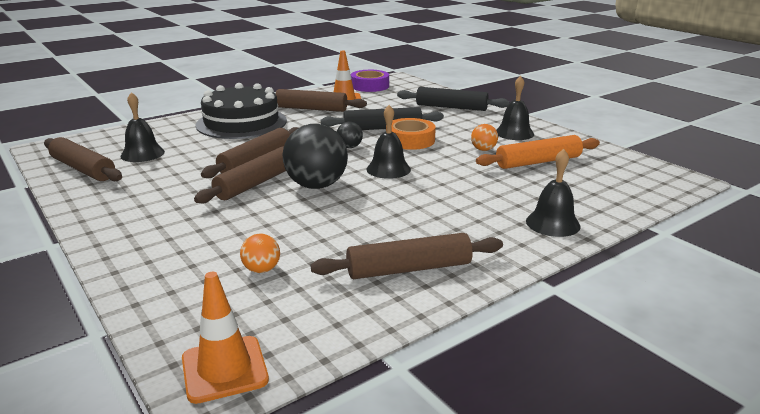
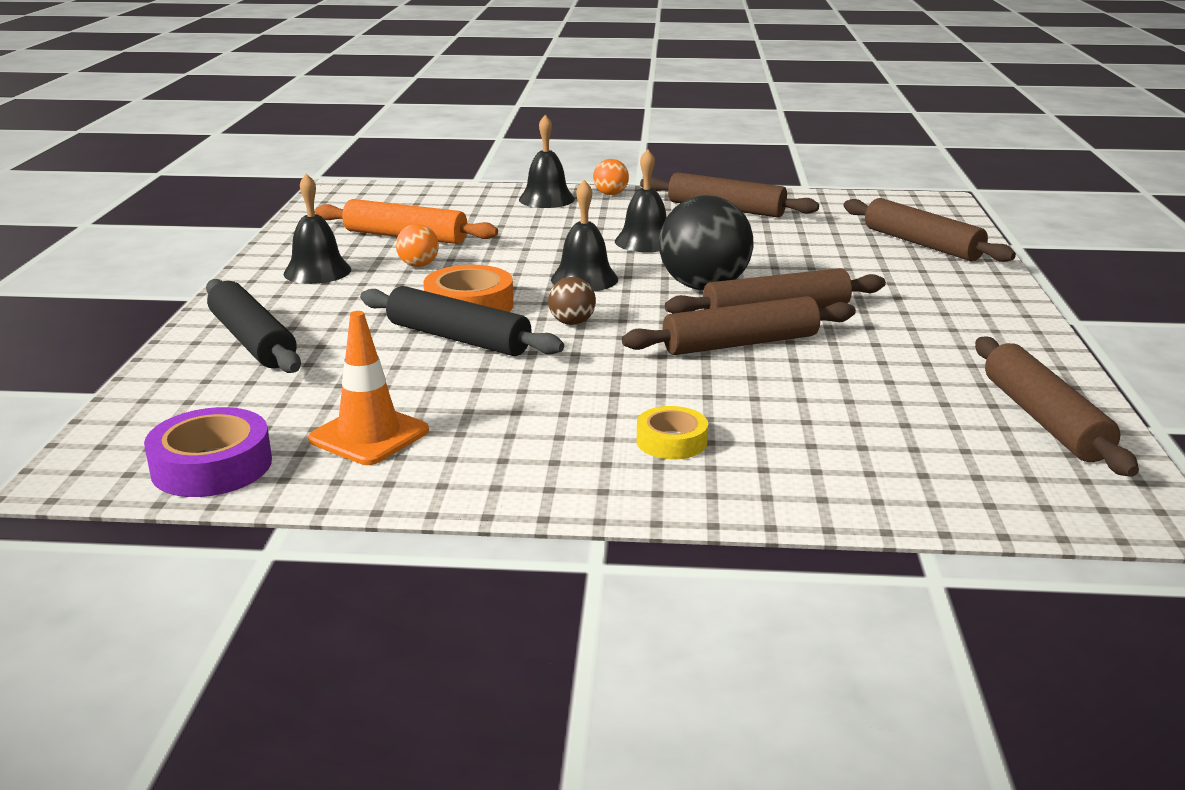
camera: 140 degrees left, 0 degrees up
black bell [120,92,165,162] -> black bell moved to [615,149,666,252]
orange traffic cone [182,272,269,404] -> none
black cake [195,83,287,139] -> yellow tape [637,406,708,459]
orange ball [240,234,280,273] -> orange ball moved to [593,159,629,195]
brown rolling pin [275,89,367,112] -> brown rolling pin moved to [843,198,1016,262]
black ball [337,122,363,148] -> brown ball [548,277,596,325]

